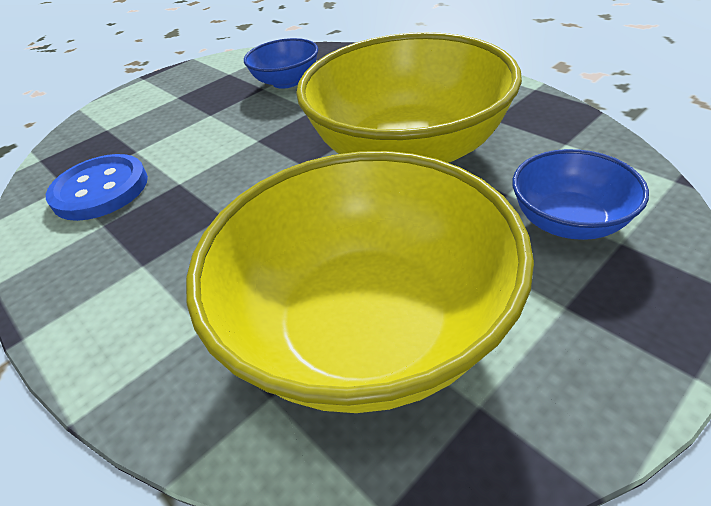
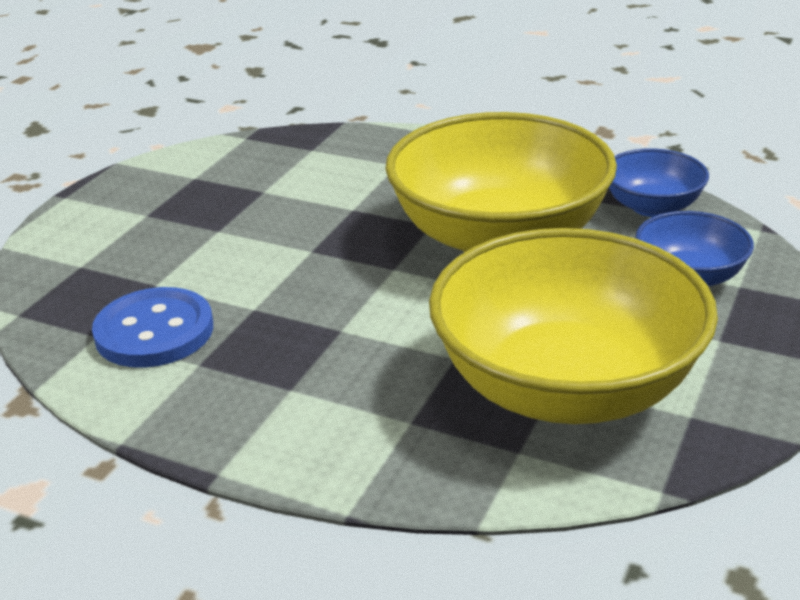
camera: 25 degrees left, 10 degrees down
blue bowl [244,38,318,89] -> blue bowl moved to [609,148,709,217]

